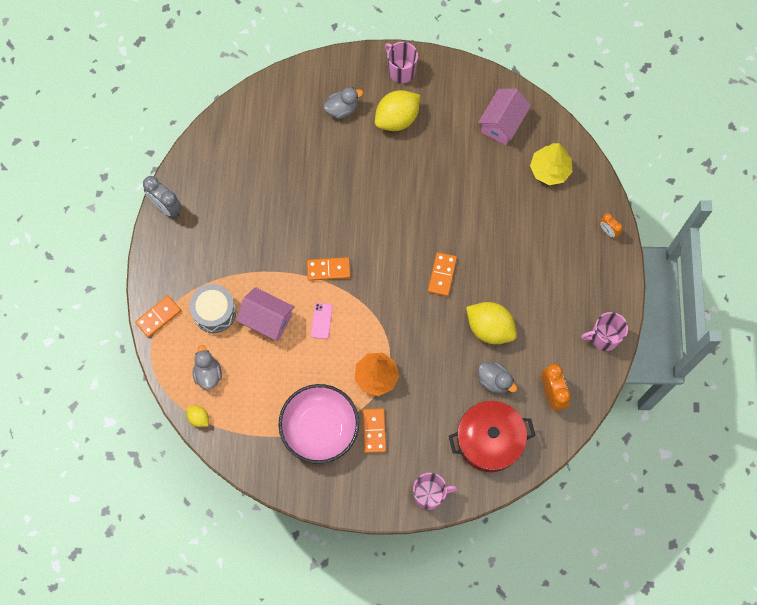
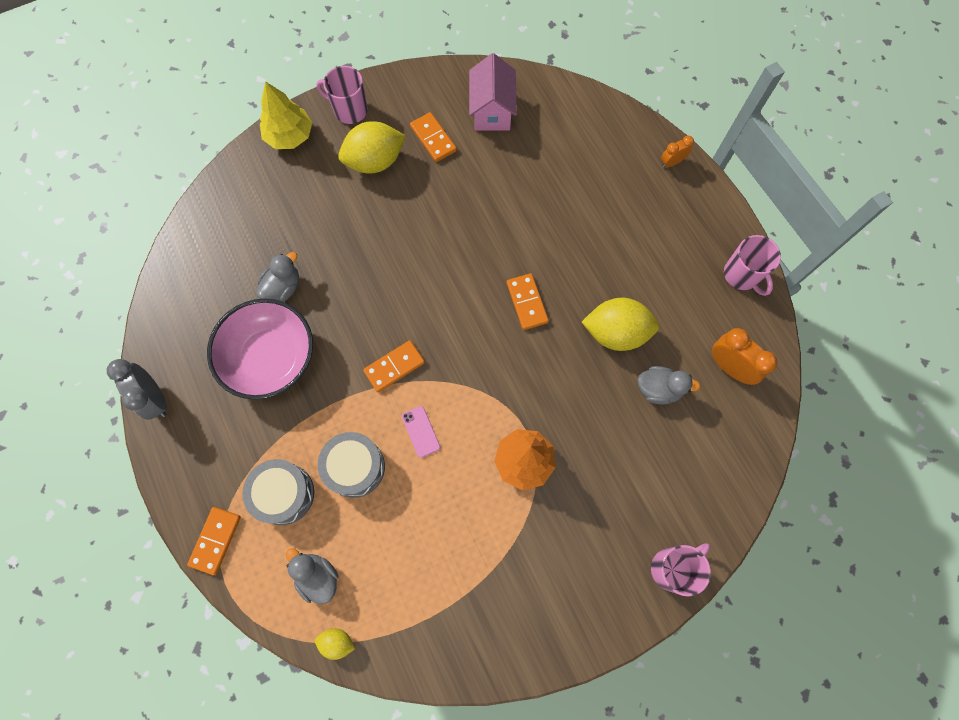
camera: 30 degrees left, 0 degrees up
grey clock [143,176,182,217] -> grey clock turned 45 degrees clockwise [107,359,167,420]
pink house [236,287,294,342] -> grey drum [318,432,385,498]
pink bowl [278,384,359,464] -> pink bowl moved to [207,298,313,400]
grey duck [324,87,363,119] -> grey duck moved to [257,252,299,302]
orange domino [363,408,386,453] -> orange domino moved to [410,112,457,162]
yellow lemon [375,90,420,131] -> yellow lemon turned 45 degrees clockwise [338,121,406,173]
red pot [449,401,535,472] -> none
yellow tree [530,143,573,185] -> yellow tree moved to [260,81,312,149]
pink mug [581,312,628,351] -> pink mug turned 75 degrees counterclockwise [724,235,781,296]
orange clock [600,213,623,238] -> orange clock turned 135 degrees clockwise [661,136,694,168]

